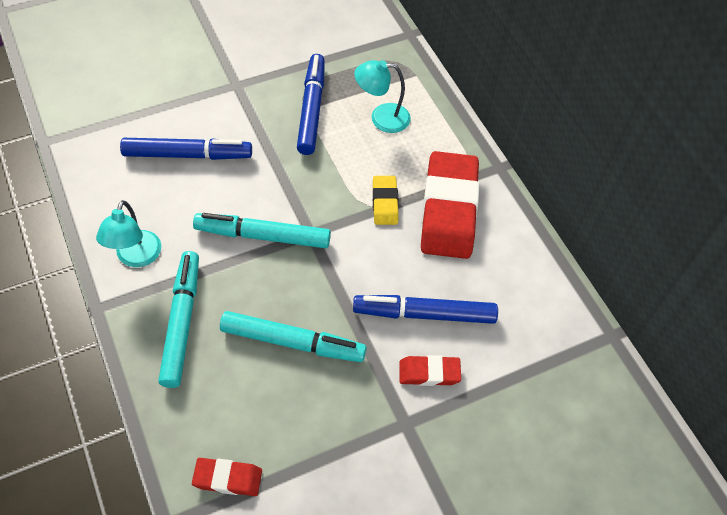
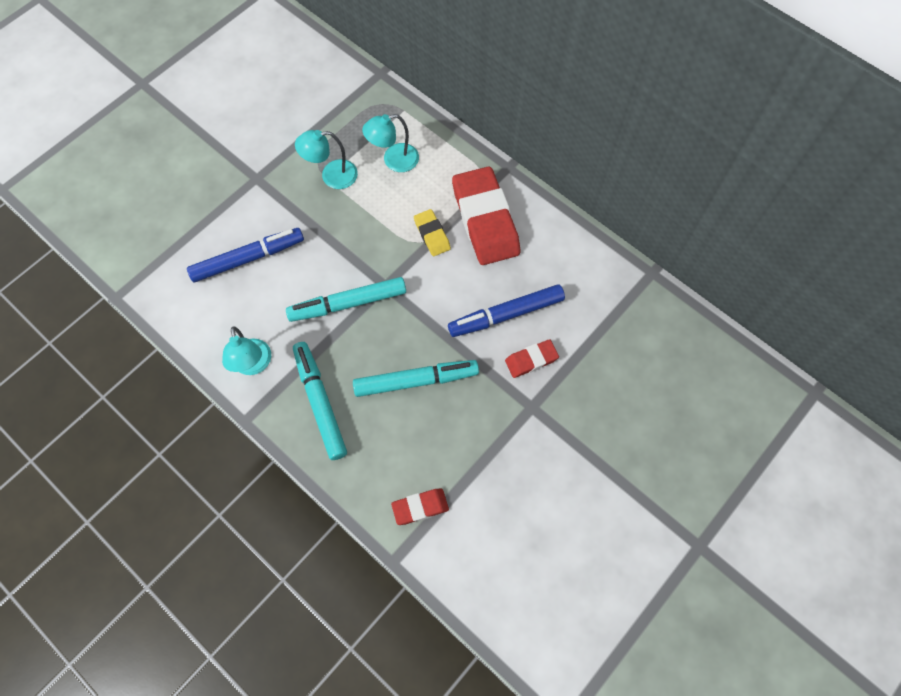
camera: 20 degrees left, 10 degrees up
blue marker [297,54,325,155] -> turquoise lamp [295,130,358,189]

